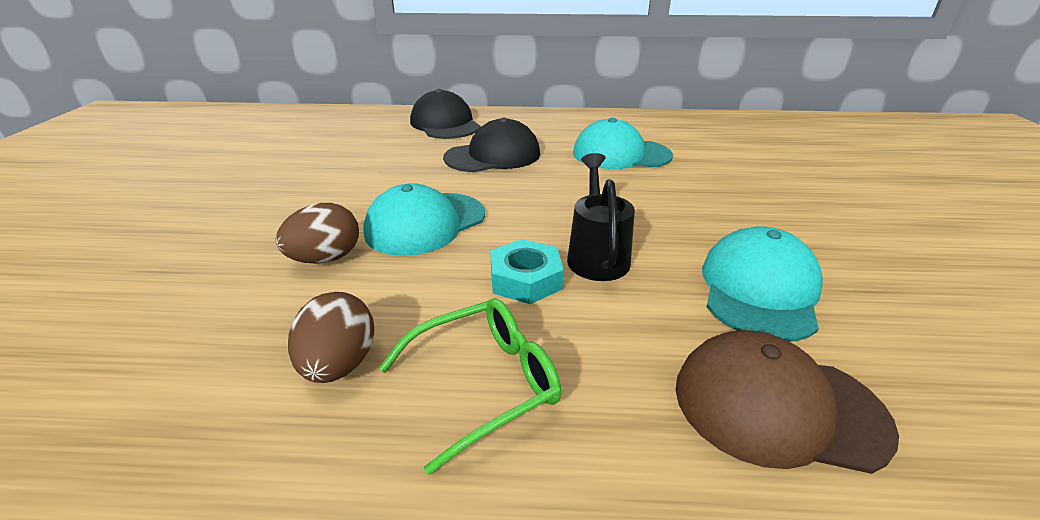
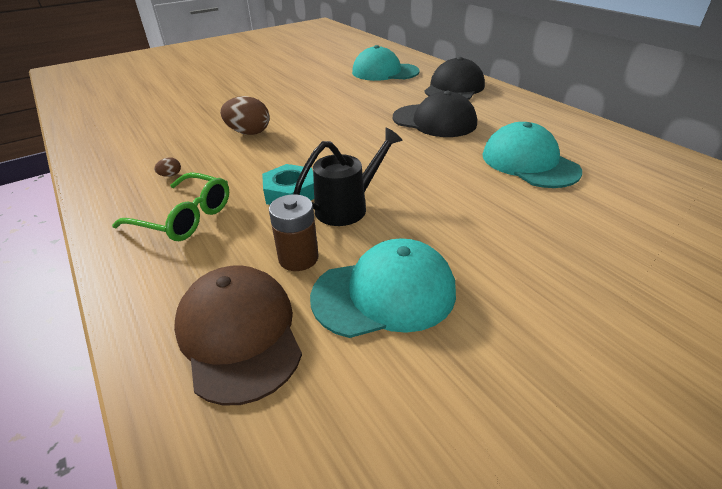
camera: 55 degrees right, 5 degrees up
brown egg [288,292,374,383] -> brown egg [154,157,181,177], size x0.44
turquoise cap [363,183,485,256] -> turquoise cap moved to [352,45,420,81]
none -> brown battery [269,194,319,271]

